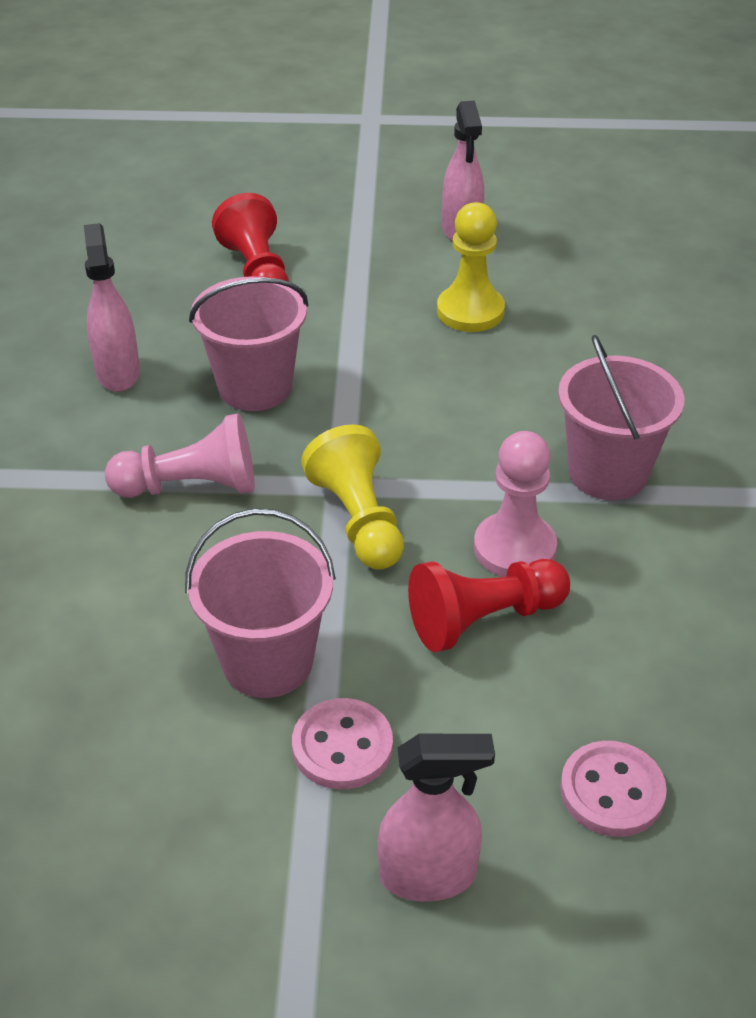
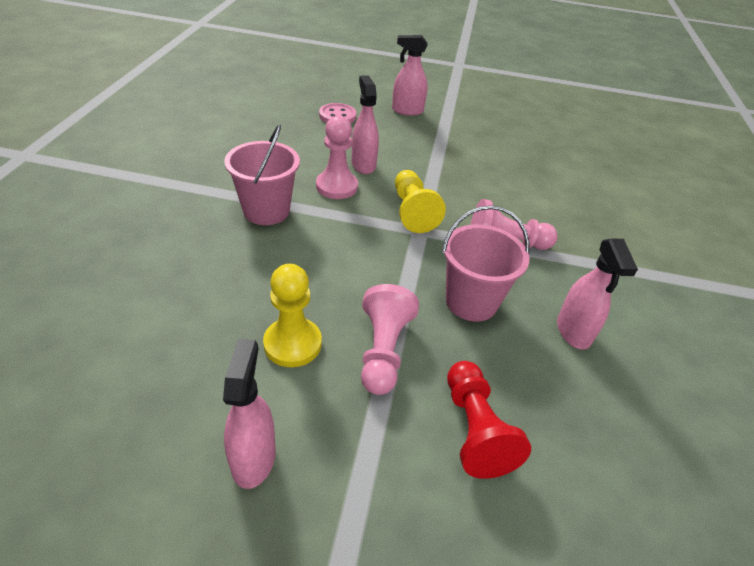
camera: 175 degrees left, 0 degrees up
pink bucket [185,508,336,698] -> none
pink button [292,698,393,789] -> none
red pawn [408,559,570,652] -> pink spray bottle [351,76,379,174]
none -> pink pawn [361,284,419,395]

